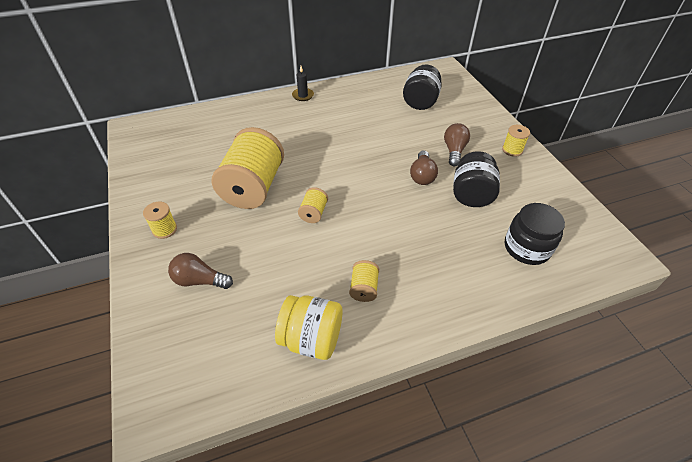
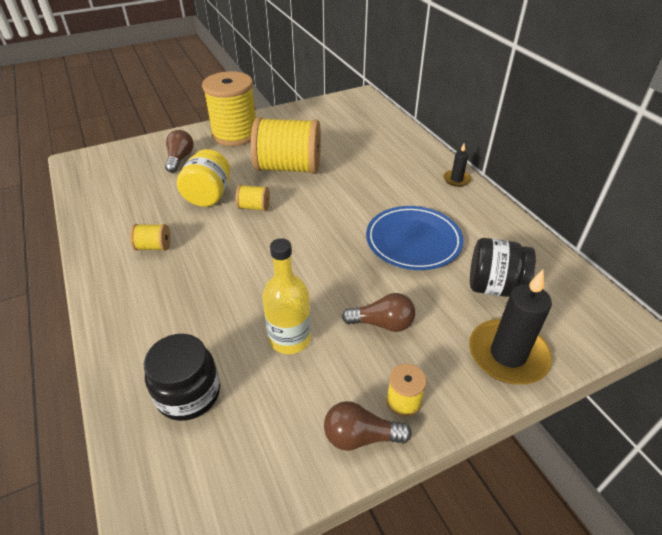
camera: 85 degrees right, 5 degrees down
yellow spool [143,202,177,239] -> yellow spool [202,71,256,146], size x2.34
yellow jar [275,295,342,360] -> yellow jar moved to [177,149,230,207]
brown light bulb [410,150,438,185] -> brown light bulb moved to [324,401,412,451]
black jar [453,151,500,207] -> yellow bottle [263,238,311,354]
none -> blue plate [366,206,463,270]
none -> black candle [469,270,552,385]

